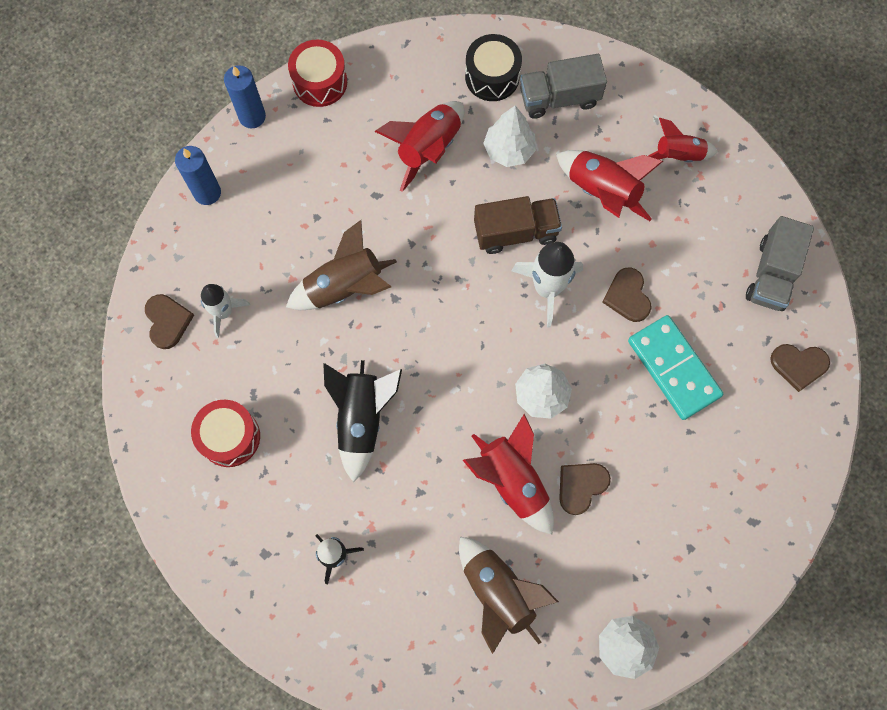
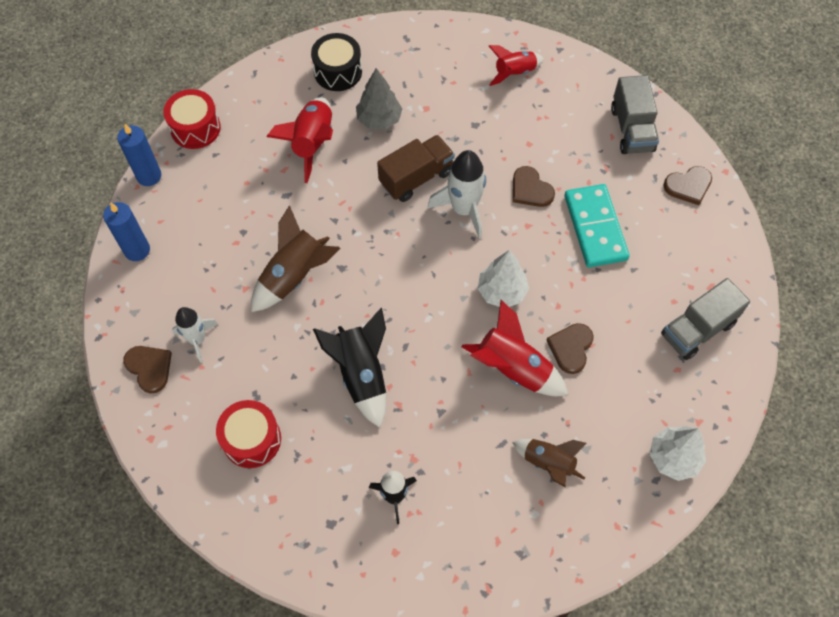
camera: 25 degrees left, 10 degrees down
brown rocket [459,537,559,654] -> brown rocket [512,439,586,488], size x0.66
white tree [483,106,536,167] -> grey tree [356,68,402,130]
grey truck [520,54,607,119] -> grey truck moved to [661,278,750,360]
red rocket [556,150,663,221] -> none
turquoise domino [628,315,723,420] -> turquoise domino turned 45 degrees clockwise [564,184,629,267]

